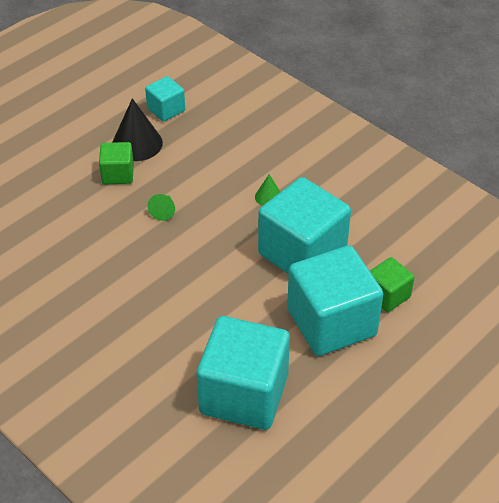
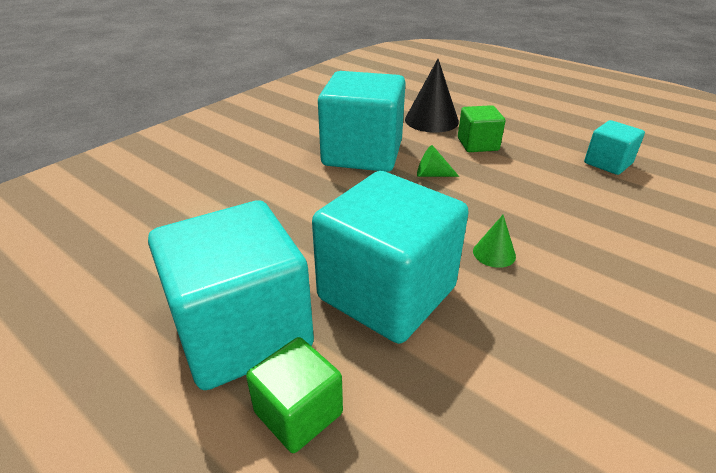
camera: 85 degrees right, 10 degrees down
black cone [112,98,163,161] -> black cone moved to [405,59,459,133]
turquoise cube [197,316,290,430] -> turquoise cube moved to [318,71,405,172]

